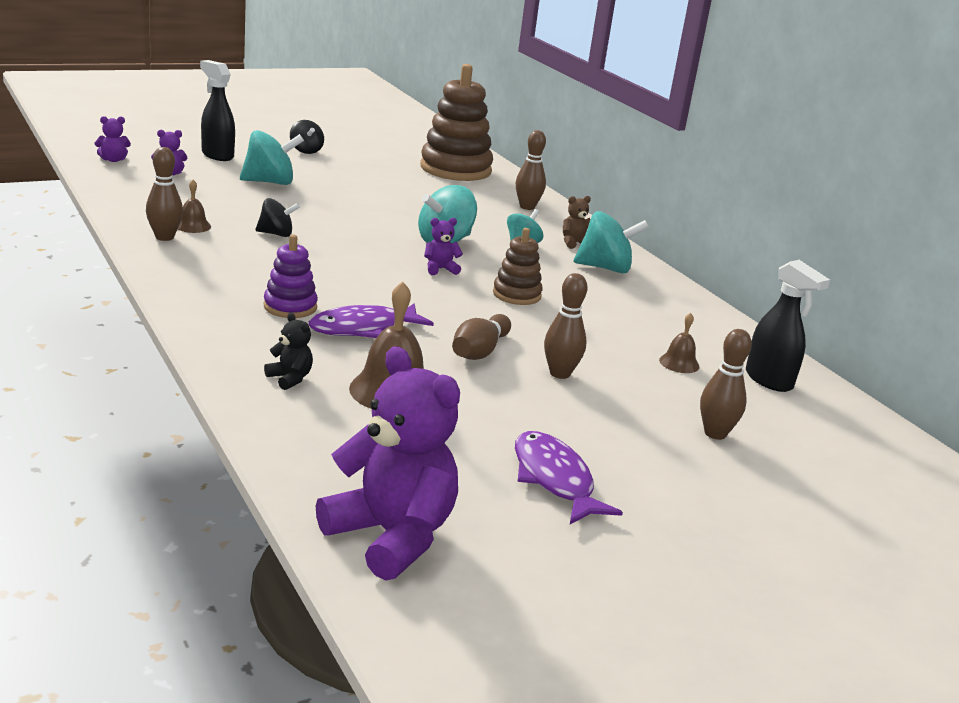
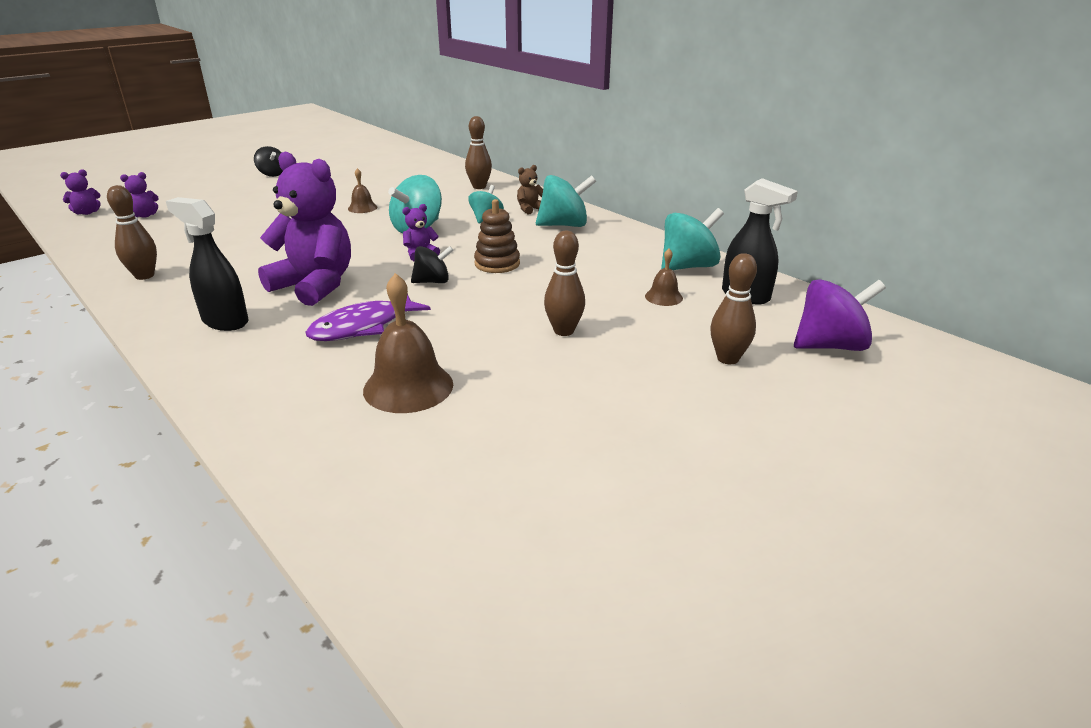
camera: 10 degrees left, 5 degrees up
brown bell [178,180,211,233] -> brown bell moved to [348,168,377,213]
black spray bottle [200,60,235,161] -> black spray bottle moved to [166,197,249,331]
turquoise spinning top [240,130,304,185] -> turquoise spinning top moved to [661,208,724,270]
black spinning top [256,198,300,237] -> black spinning top moved to [411,246,453,283]
purple stacking toy [264,235,318,318] -> none
black teddy bear [264,312,313,390] -> none
purple teddy bear [316,346,460,580] -> purple teddy bear moved to [258,151,351,306]
brown stacking toy [420,64,493,181] -> none
brown bowling pin [452,314,511,360] -> none
purple fish [515,431,623,524] -> none
none -> purple spinning top [794,279,886,351]

